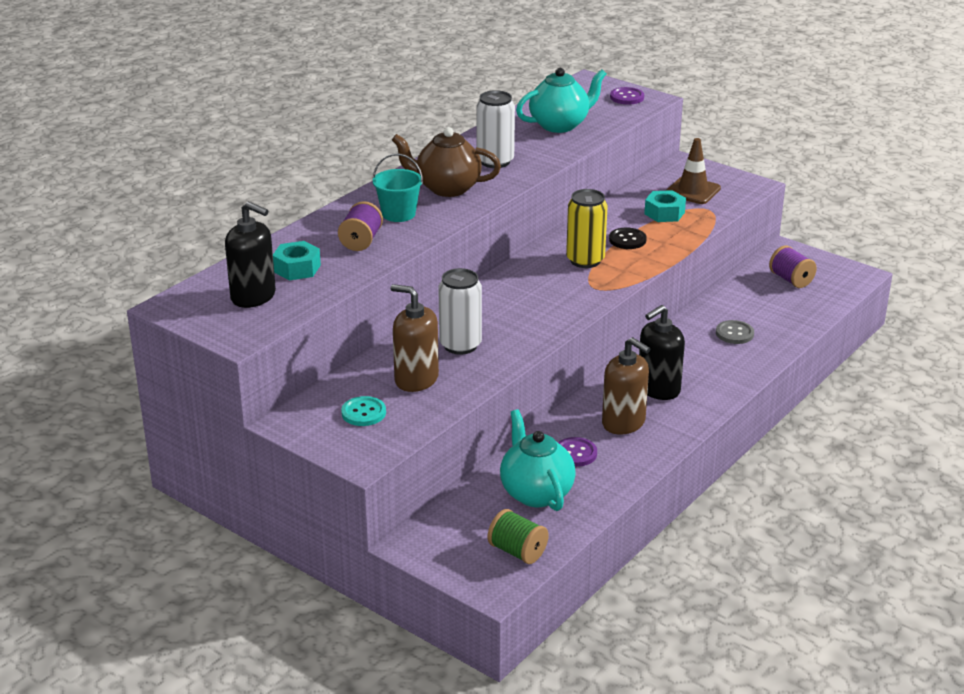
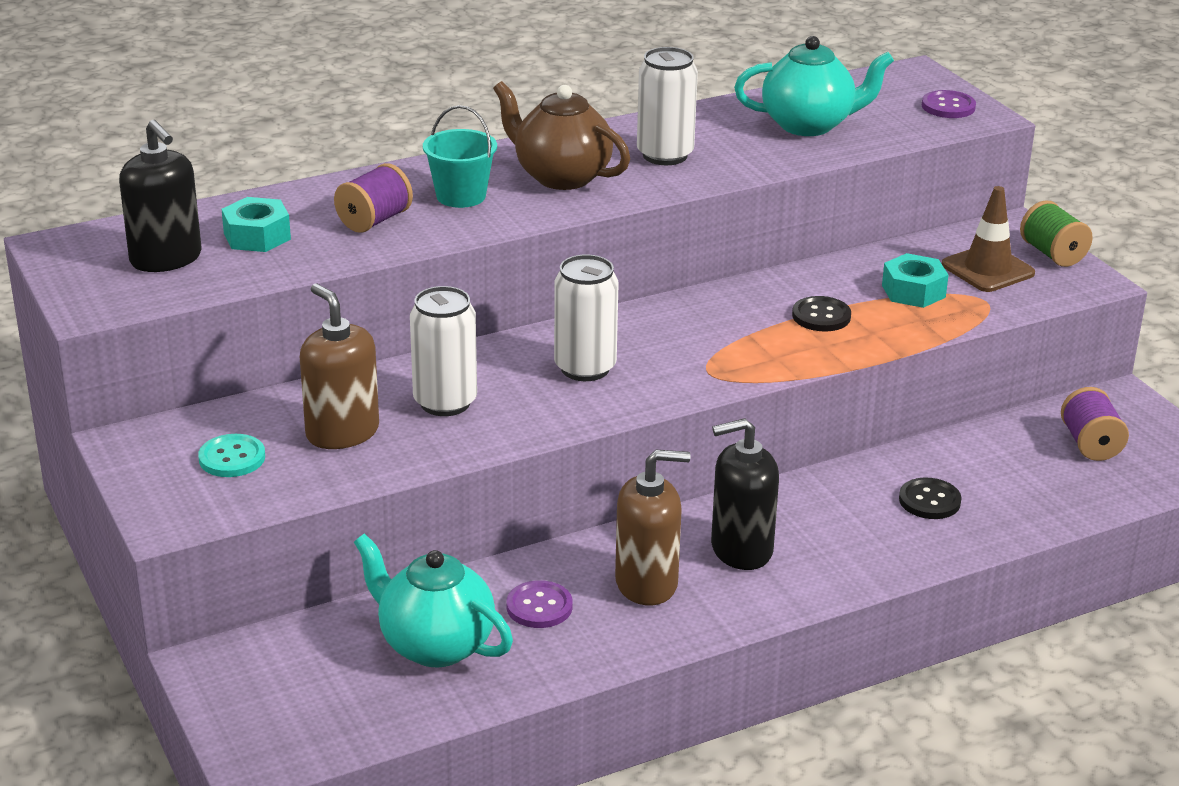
camera: 25 degrees right, 0 degrees up
green spool [488,509,549,564] -> green spool moved to [1020,200,1093,267]
turquoise teapot [500,409,576,511] -> turquoise teapot turned 60 degrees counterclockwise [354,533,513,667]
yellow can [566,189,608,268] -> none
brown soap dispenser [602,337,650,435] -> brown soap dispenser turned 75 degrees counterclockwise [615,450,691,605]
grey button [716,320,754,344] -> black button [899,478,962,519]
none -> white can [554,255,619,381]

